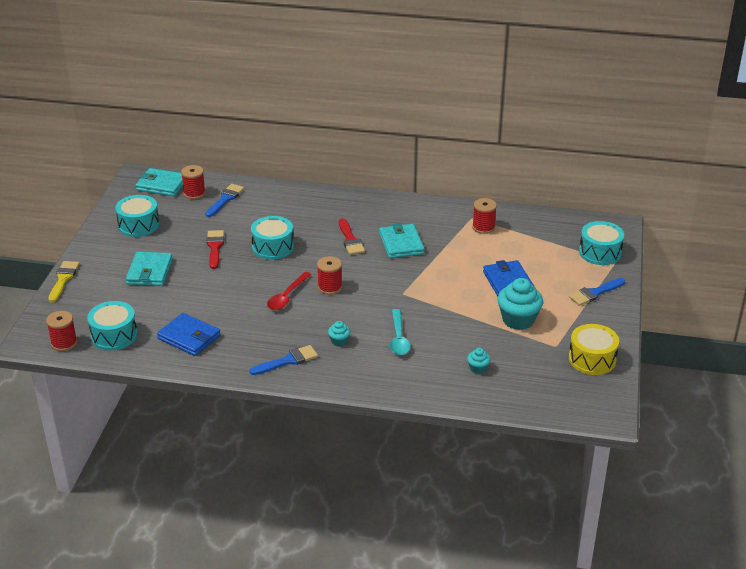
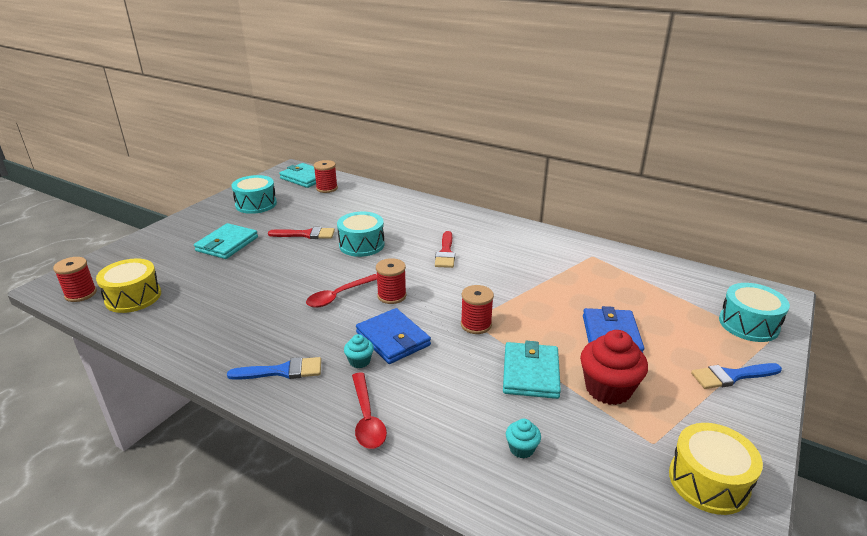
camera: 20 degrees right, 5 degrees down
yellow brush [48,261,80,303] -> none
turquoise drum [87,301,138,351] -> yellow drum [96,258,161,313]
blue wallet [157,313,221,356] -> blue wallet moved to [356,308,431,364]
blue brush [205,184,244,217] -> none
red brush [207,230,224,269] -> red brush turned 75 degrees clockwise [268,227,335,239]
turquoise wallet [379,223,425,258] -> turquoise wallet moved to [503,341,561,399]
turquoise spoon [390,309,411,355] -> none
red spool [472,198,497,234] -> red spool moved to [461,285,494,334]
turquoise cupcake [497,278,543,330] -> red cupcake [580,330,648,405]
none -> red spoon [352,372,387,449]

